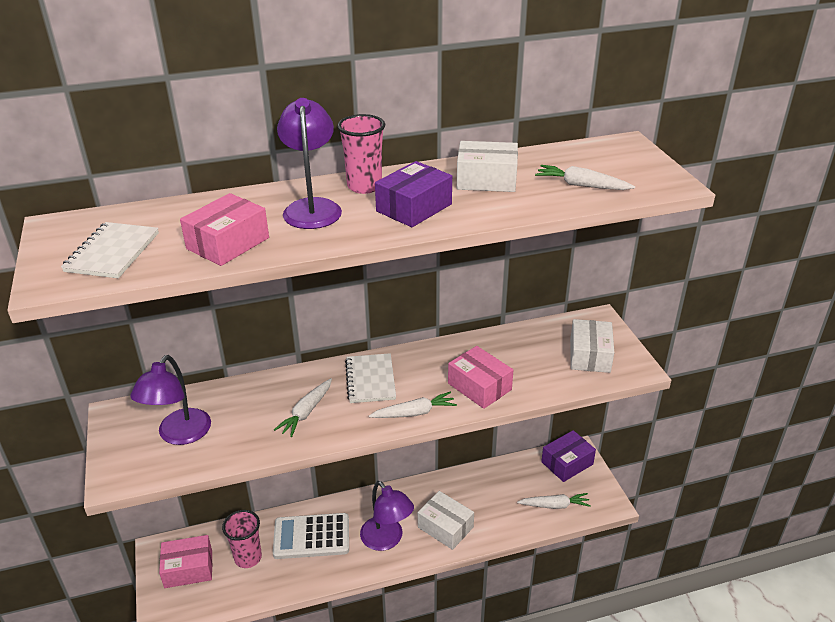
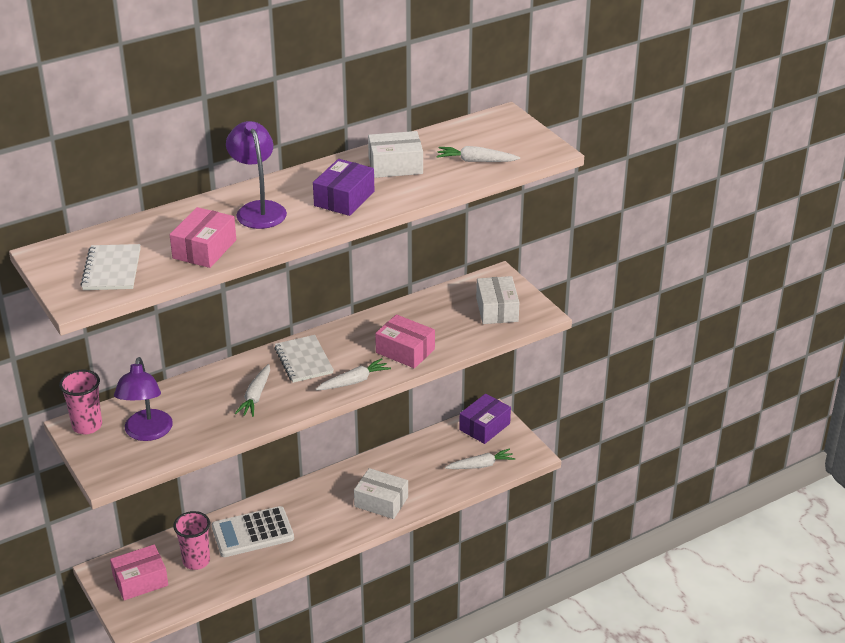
camera: 15 degrees left, 0 degrees up
pink cup [337,114,385,194] -> pink cup moved to [59,370,102,434]
purple lamp [360,481,414,551] -> none

